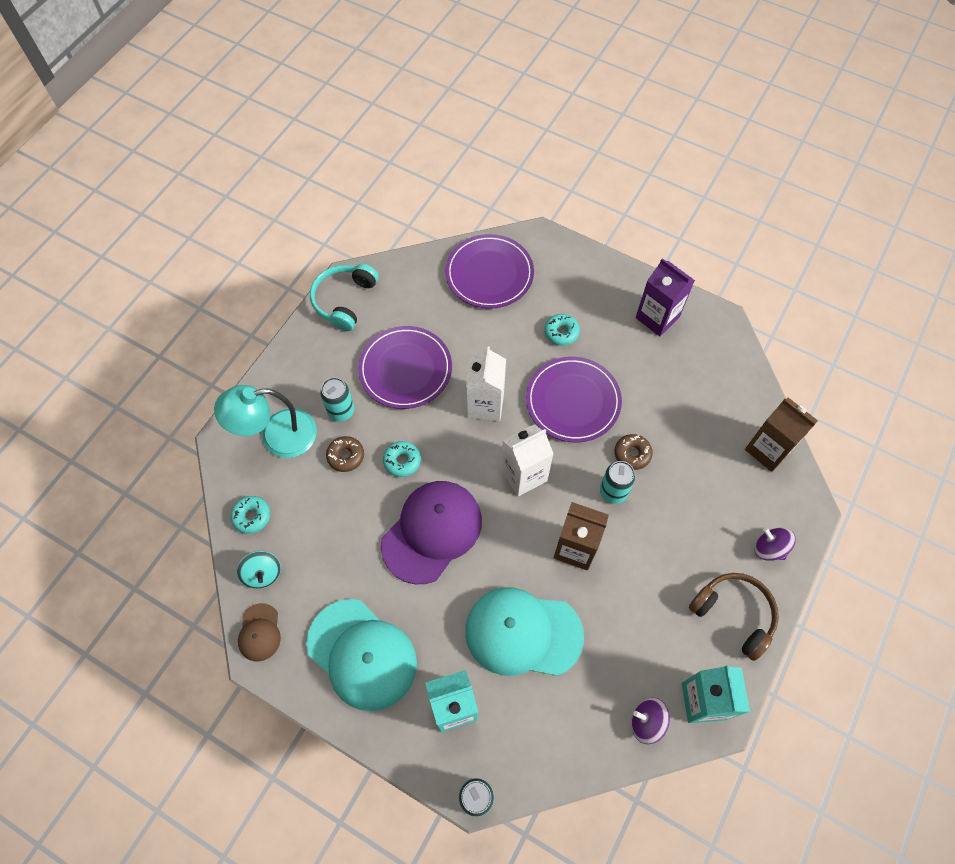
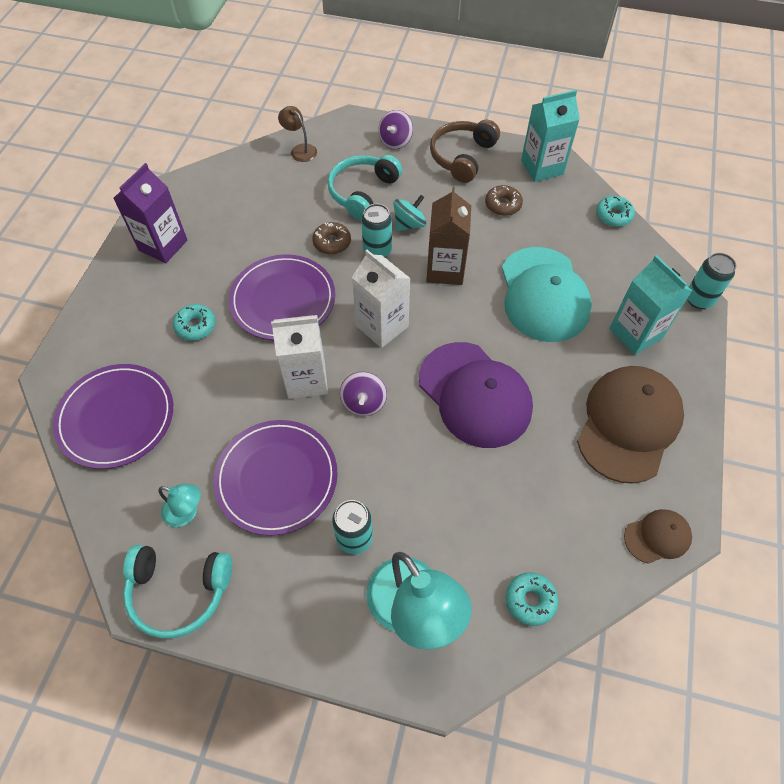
camera: 105 degrees left, 5 degrees down
turquoise spinning top [237,551,281,588] -> turquoise spinning top moved to [393,195,426,231]
turquoise cap [306,599,417,711] -> brown cap [577,366,684,484]
brown donut [326,436,364,472] -> brown donut moved to [485,185,523,216]
purple cap [381,481,482,584] -> purple cap turned 150 degrees counterclockwise [419,342,533,448]
turquoise donut [383,441,421,477] -> turquoise donut moved to [596,196,635,227]
purple spinning top [631,698,670,744] -> purple spinning top moved to [340,372,387,416]
brown carton [745,397,818,472] -> brown lamp [278,106,317,162]
none -> turquoise lamp [158,484,201,527]
none -> turquoise headphones [328,155,402,220]

